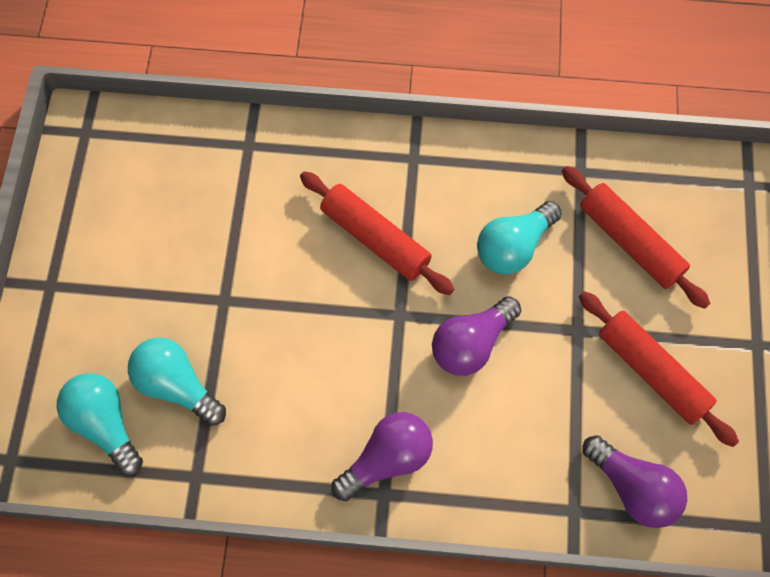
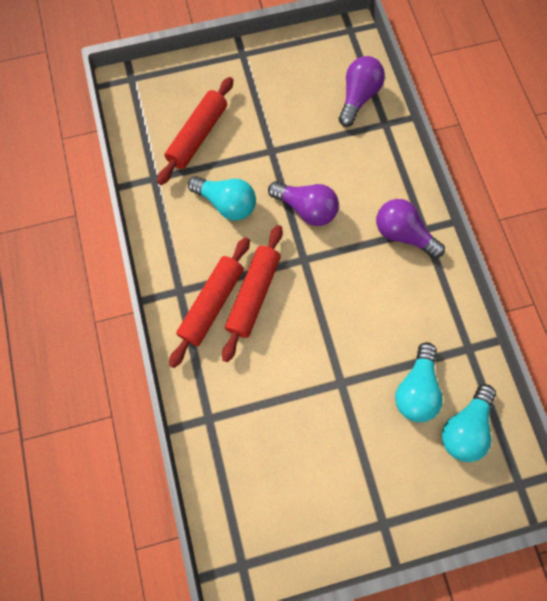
camera: 110 degrees left, 5 degrees up
red rolling pin [579,291,739,447] -> red rolling pin moved to [169,237,250,368]

